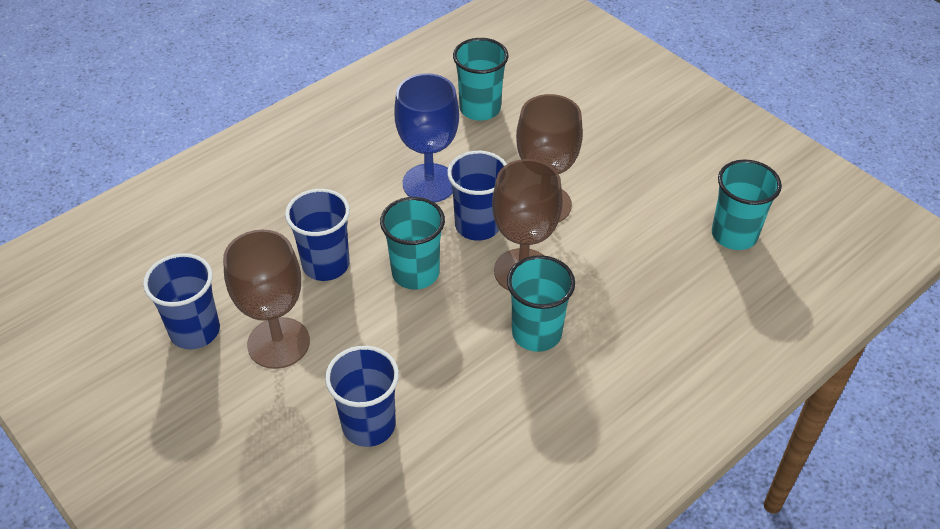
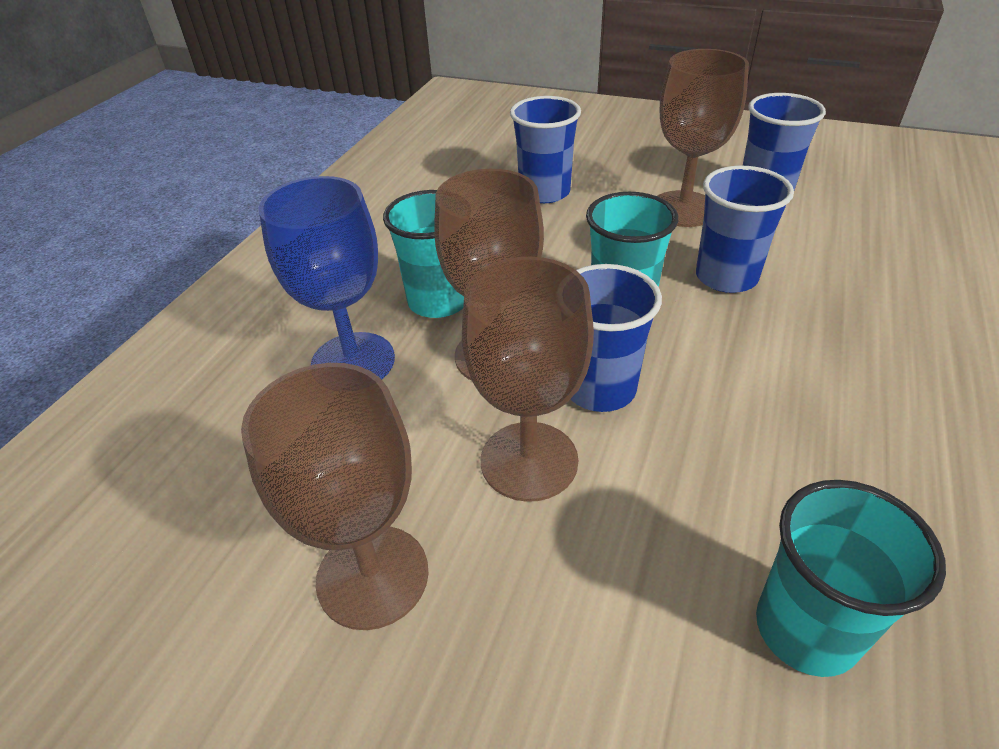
camera: 155 degrees right, 5 degrees down
blue goblet [394,73,459,203] -> blue goblet moved to [258,176,395,379]
turquoise cup [712,159,782,250] -> none
none -> brown goblet [241,363,429,630]

